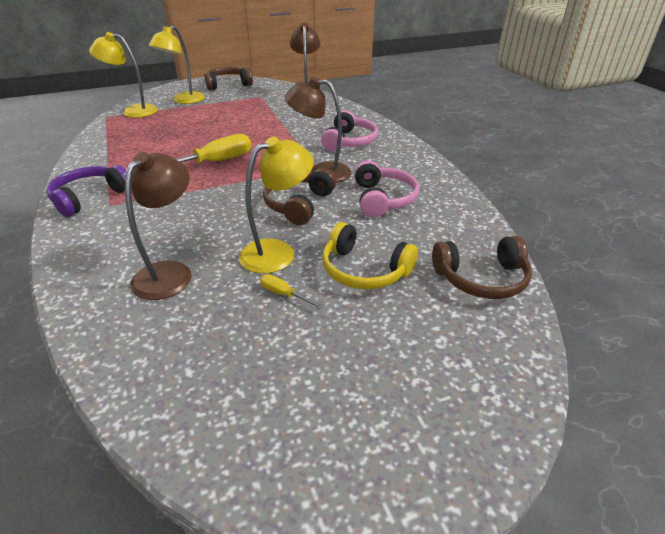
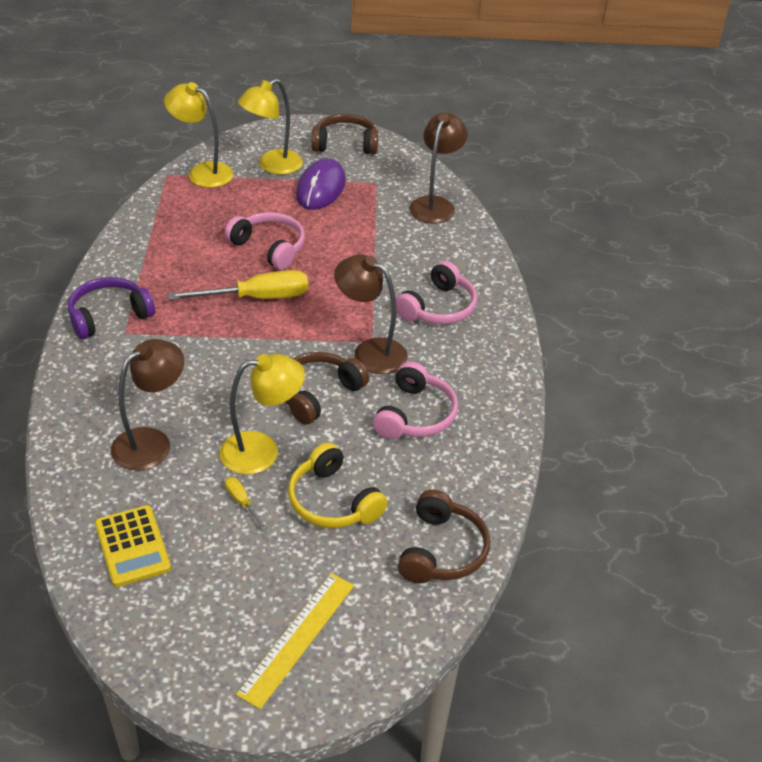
camera: 20 degrees right, 5 degrees up
brown headphones [432,236,532,299] -> brown headphones turned 90 degrees counterclockwise [398,490,490,583]
none -> yellow calculator [95,505,171,587]
none -> pink headphones [225,212,305,270]
none -> yellow ruler [236,573,354,709]
none -> purple mouse [296,158,346,210]

